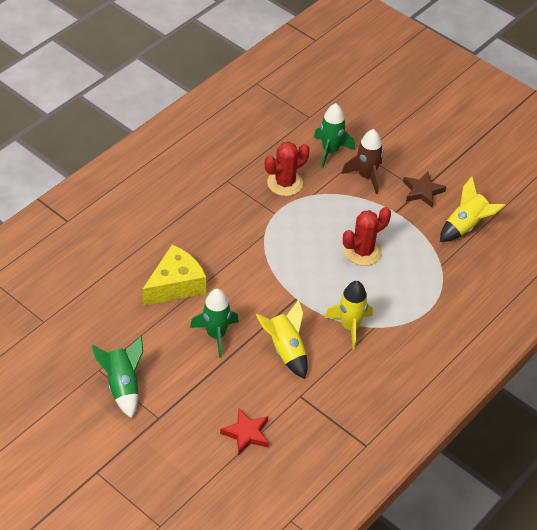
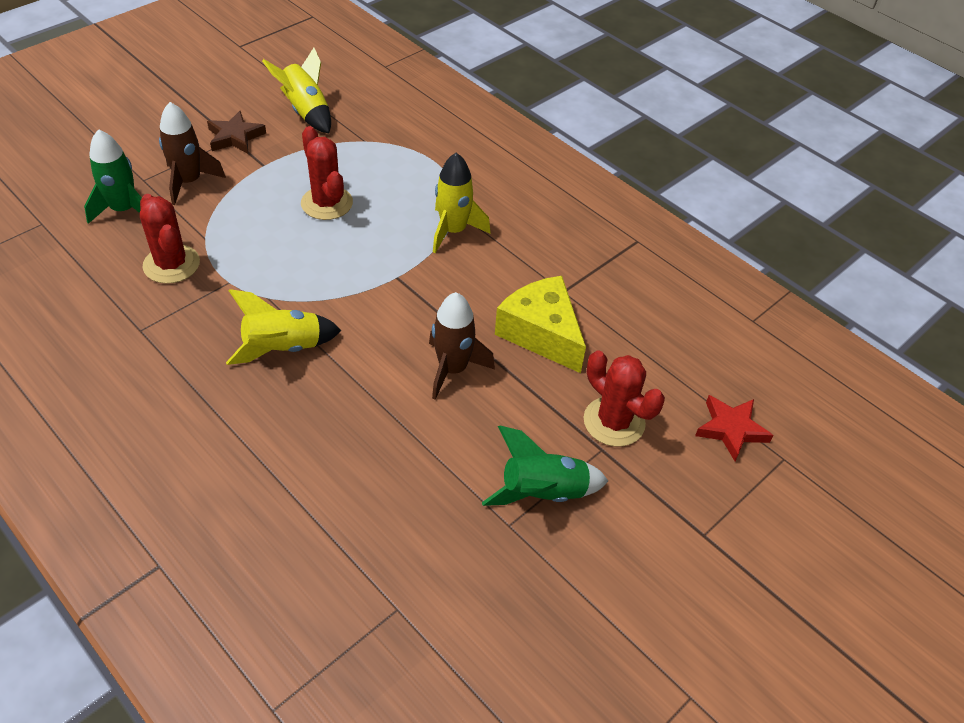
camera: 85 degrees left, 0 degrees up
yellow cheese [142,244,206,306] -> yellow cheese moved to [495,276,586,373]
green rocket [190,289,239,358] -> brown rocket [429,292,495,400]
red star [220,409,269,455] -> red star moved to [695,395,773,461]
yellow rocket [256,300,308,379] -> yellow rocket moved to [226,289,341,365]
none -> red cactus [583,351,665,447]

